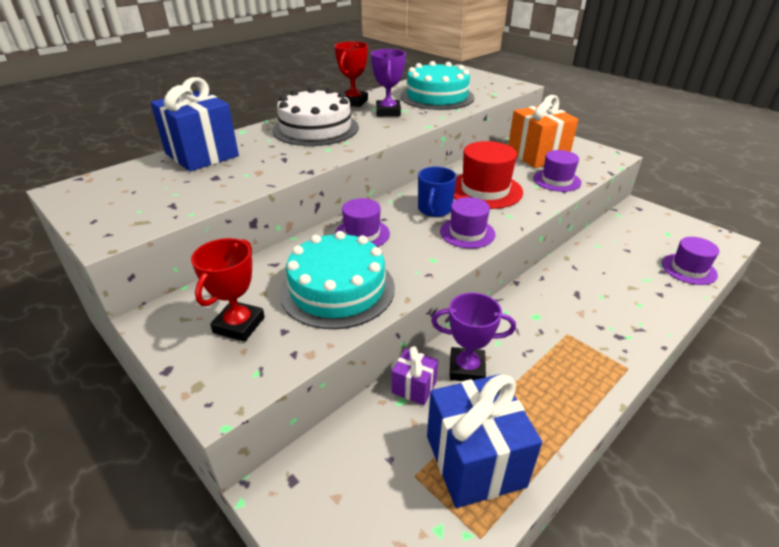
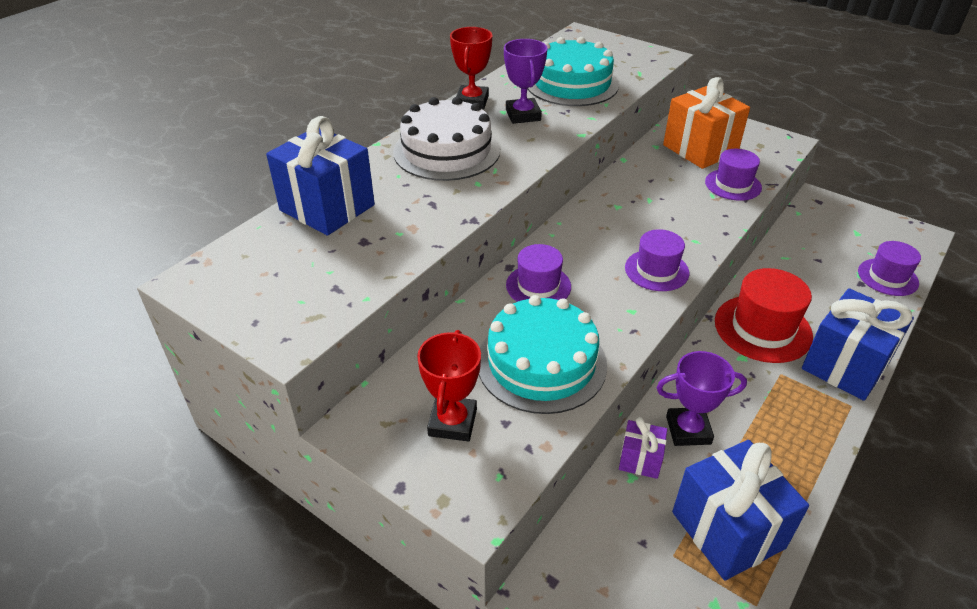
camera: 10 degrees left, 5 degrees up
blue mug [418,167,456,217] -> none
red hat [454,141,523,209] -> red hat moved to [715,268,813,363]
none -> blue gift [802,288,914,401]

